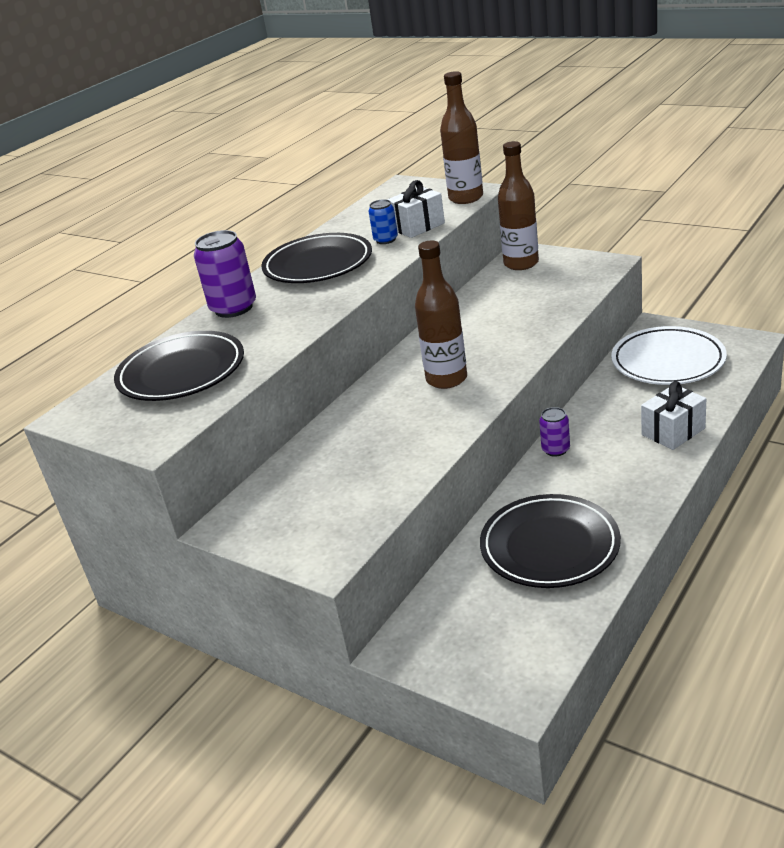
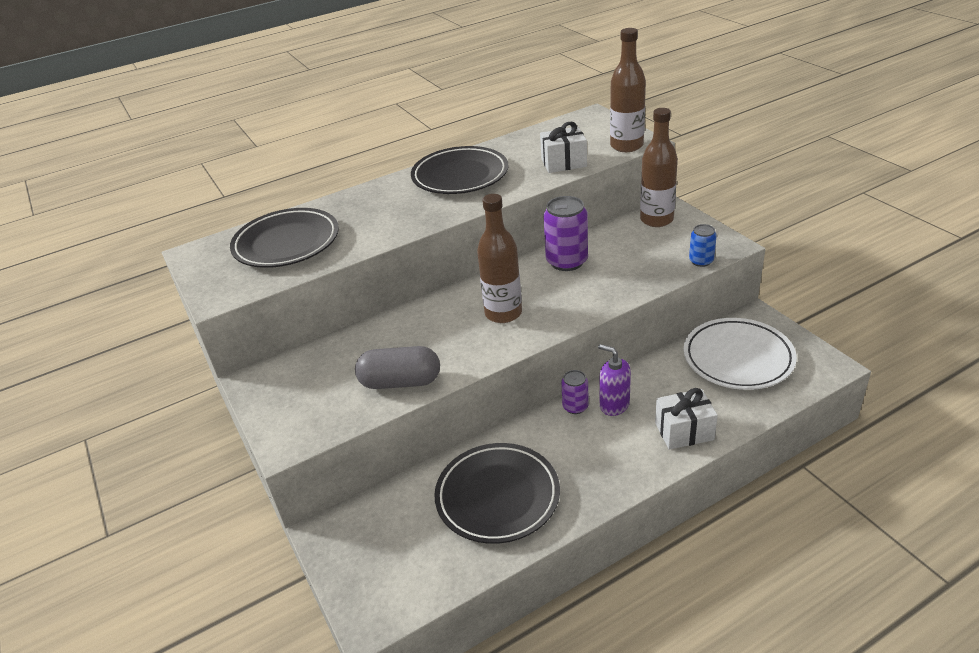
camera: 25 degrees right, 5 degrees up
purple can [194,230,256,318] -> purple can moved to [543,196,588,271]
blue can [368,199,398,244] -> blue can moved to [689,224,717,267]
none -> grey capsule [355,346,440,389]
none -> purple soap dispenser [598,344,631,416]

